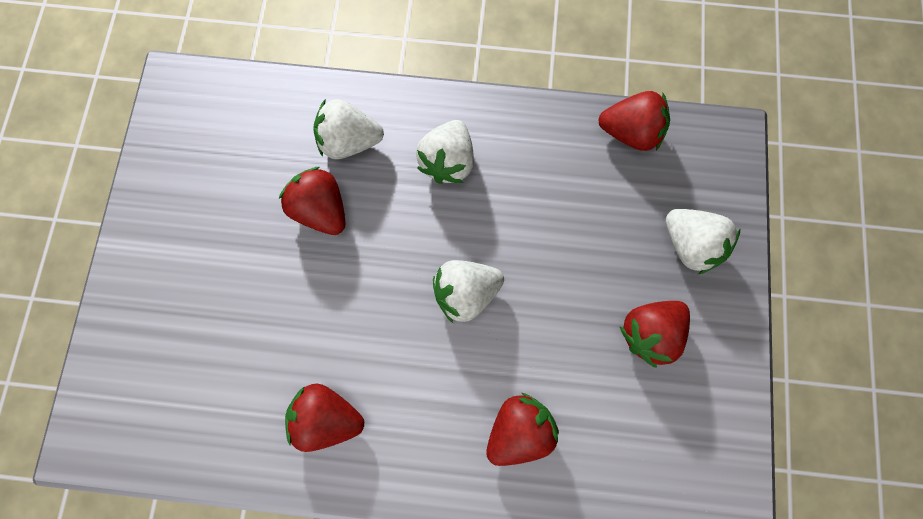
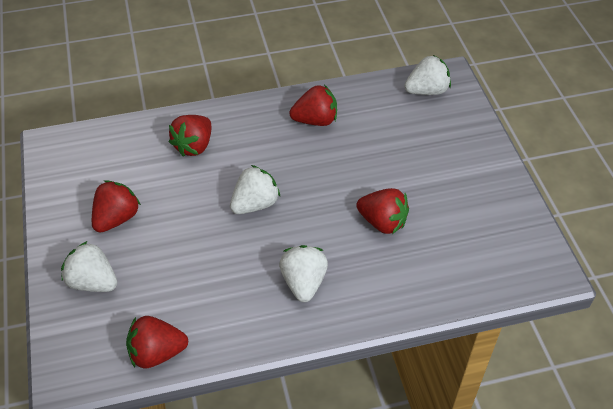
camera: 160 degrees right, 25 degrees down
white strawberry [313,99,384,159] -> white strawberry moved to [404,55,451,95]

